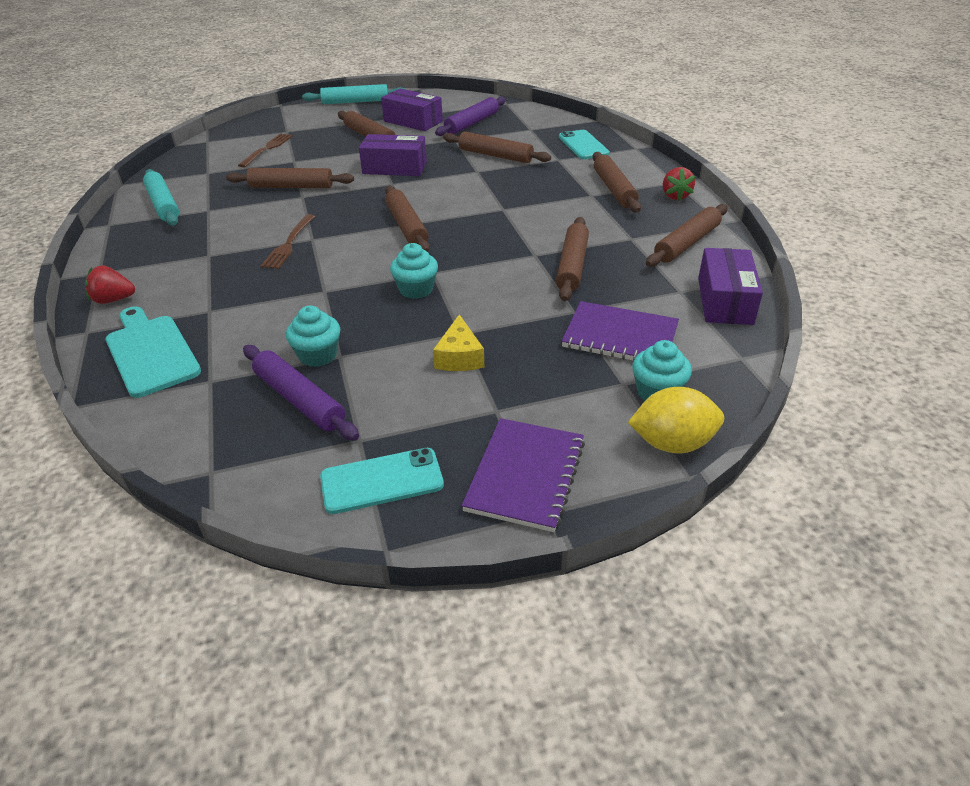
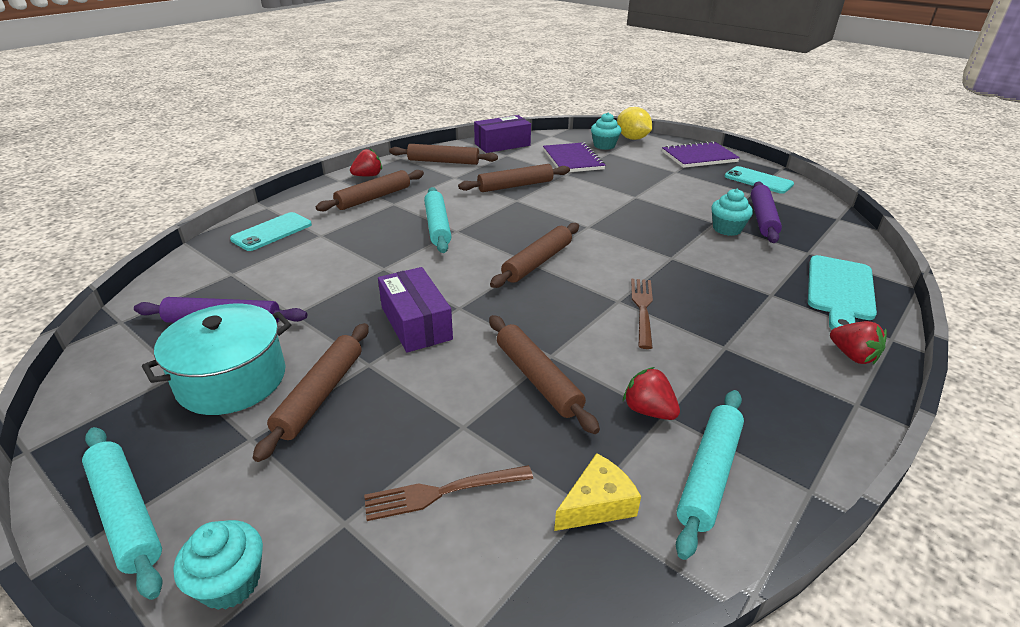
camera: 125 degrees left, 5 degrees down
brown fork [261,214,315,269] -> brown fork turned 60 degrees counterclockwise [631,279,653,349]
purple box [381,89,443,131] -> turquoise pot [142,304,291,415]
turquoise cupcake [390,243,438,299] -> turquoise cupcake moved to [174,520,263,610]
yellow cheese [433,314,484,371] -> yellow cheese moved to [554,453,641,531]
brown rolling pin [443,131,551,163] -> none
none -> turquoise rolling pin [424,187,451,253]
none -> red strawberry [623,367,680,420]

